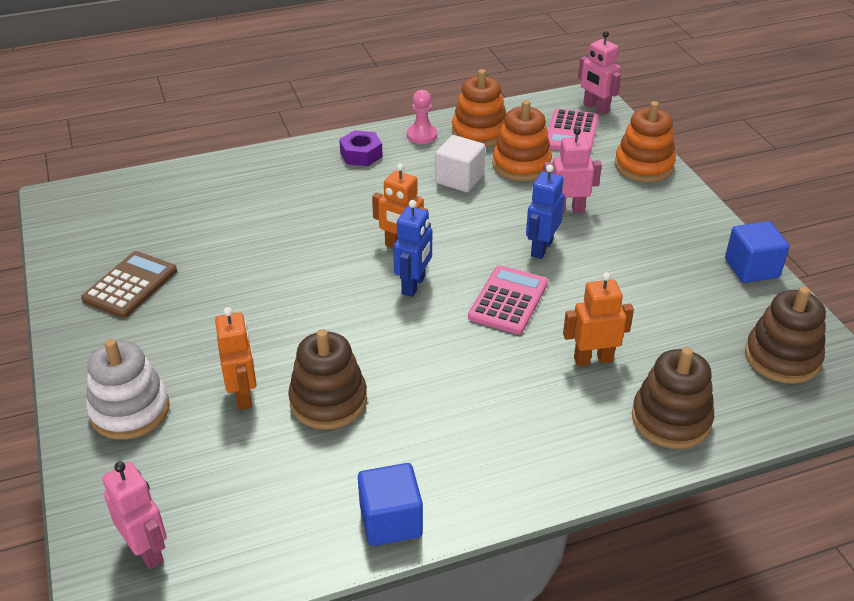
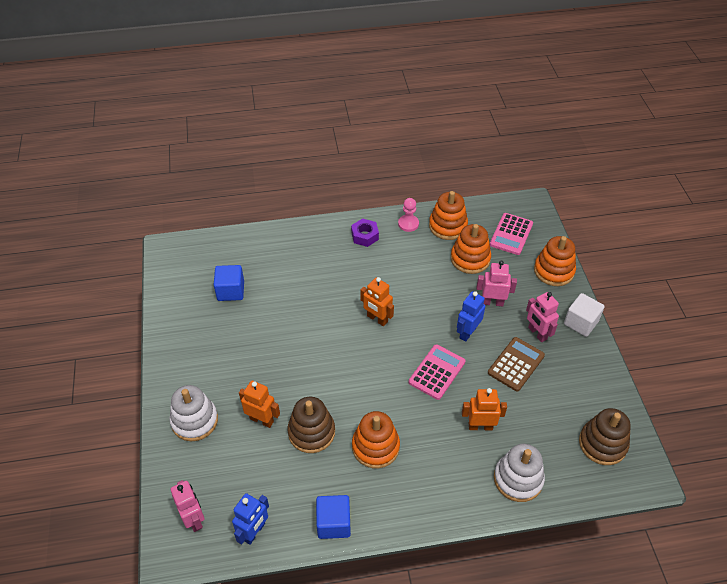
camera: 10 degrees right, 10 degrees up
brown calculator [81,251,177,318] -> brown calculator moved to [488,337,545,392]
orange robot [215,307,257,410] -> orange robot turned 60 degrees counterclockwise [239,381,280,428]
blue robot [393,200,432,297] -> blue robot moved to [232,493,269,545]
white cube [435,135,485,192] -> white cube moved to [564,293,605,337]
pink robot [578,31,621,115] -> pink robot moved to [526,292,559,342]
brown stacking toy [632,347,714,449] -> white stacking toy [494,444,545,502]
blue cube [725,221,790,283] -> blue cube moved to [214,265,244,301]
none -> orange stacking toy [352,411,400,468]

